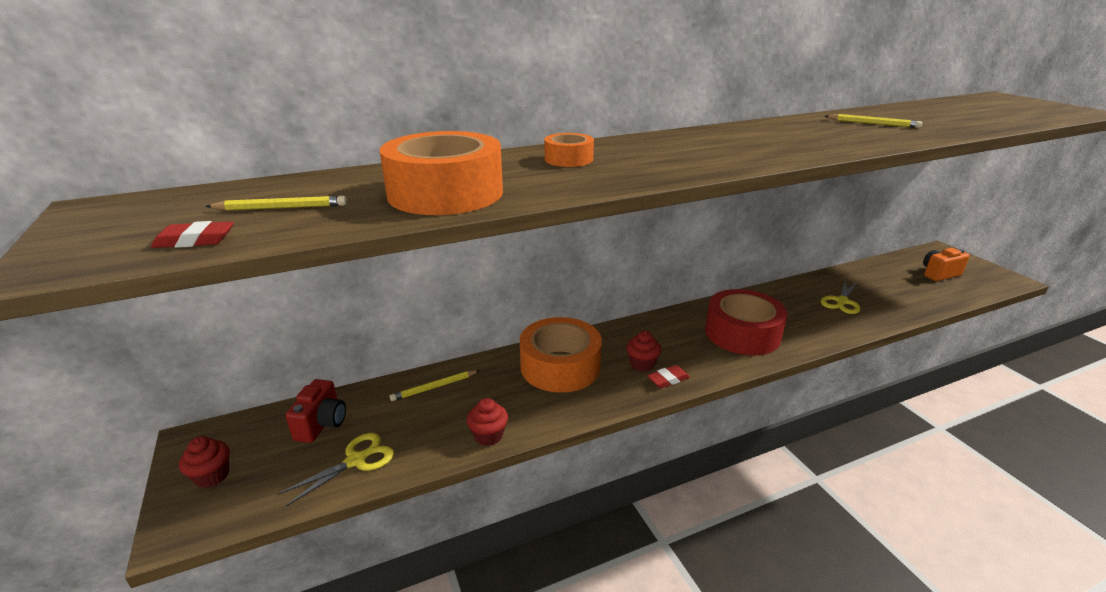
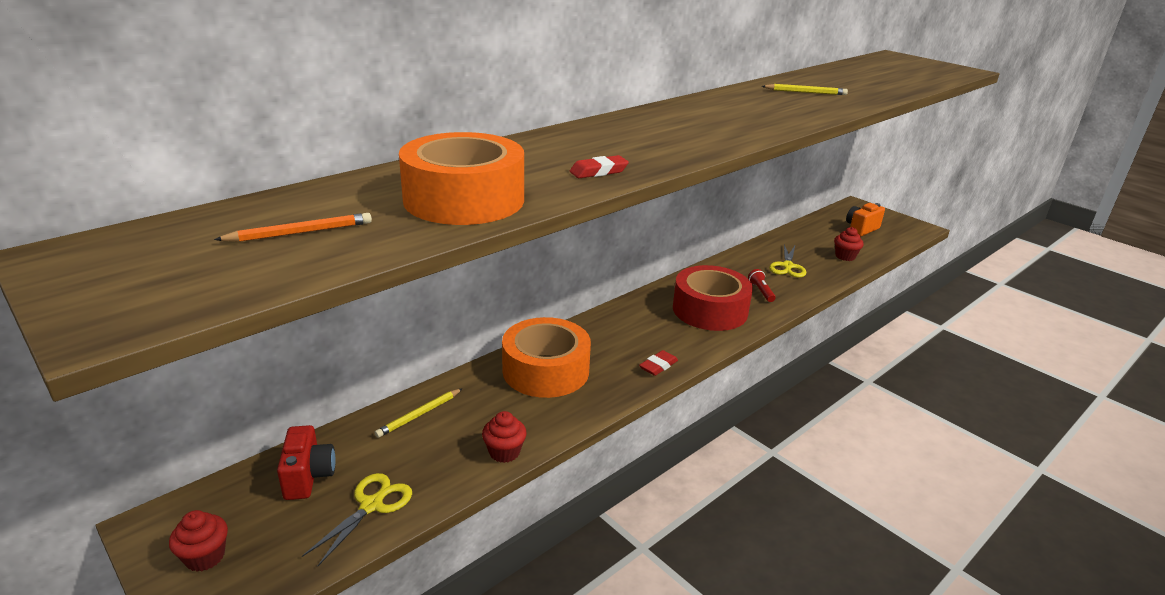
camera: 20 degrees left, 0 degrees up
red eraser [151,221,234,248] -> red eraser moved to [570,155,629,178]
yellow pencil [205,196,347,211] -> orange pencil [214,213,372,242]
orange tape [544,133,594,167] -> none
red cupcake [626,331,661,372] -> red cupcake moved to [834,227,864,261]
none -> red flashlight [748,269,776,302]

